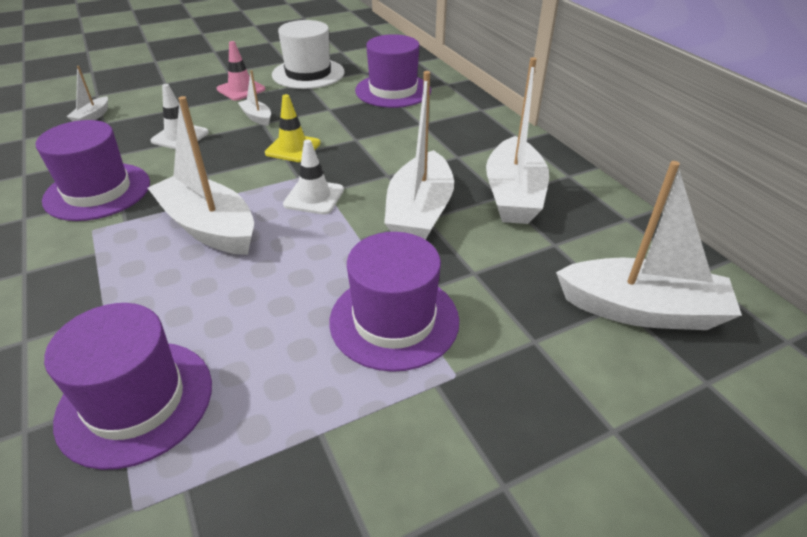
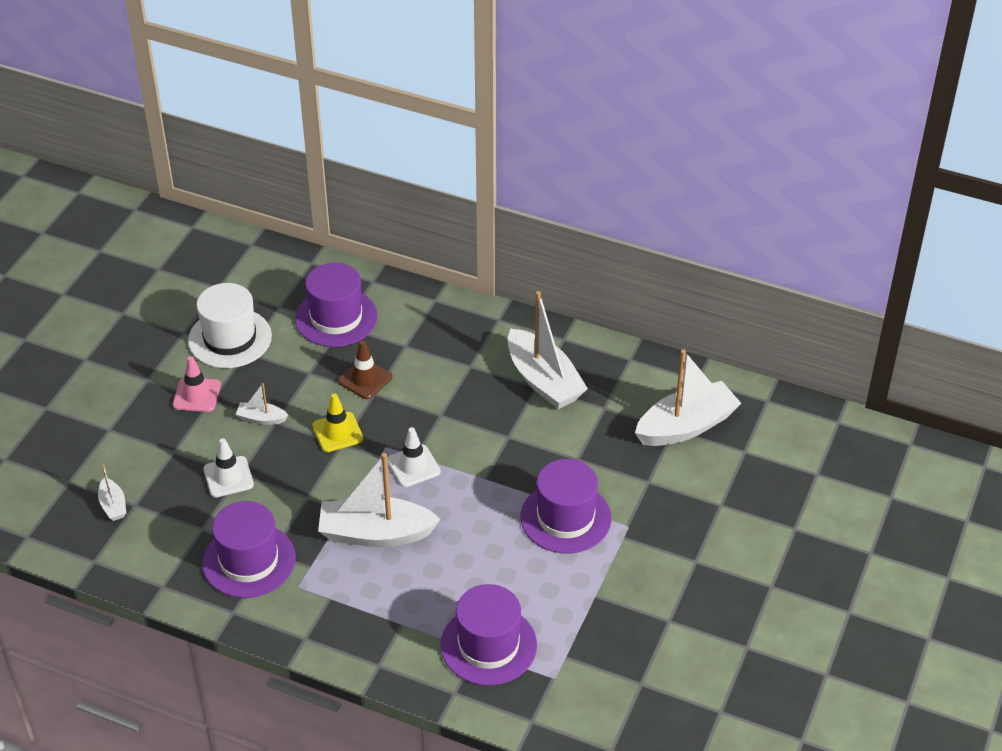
camera: 40 degrees left, 5 degrees up
white boat [384,71,454,240] -> none
none -> brown traffic cone [338,340,392,399]

